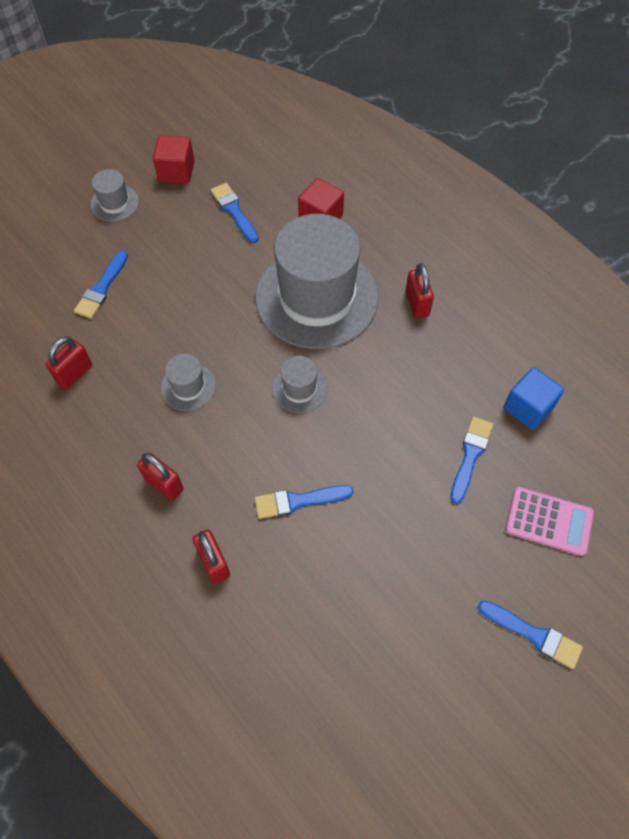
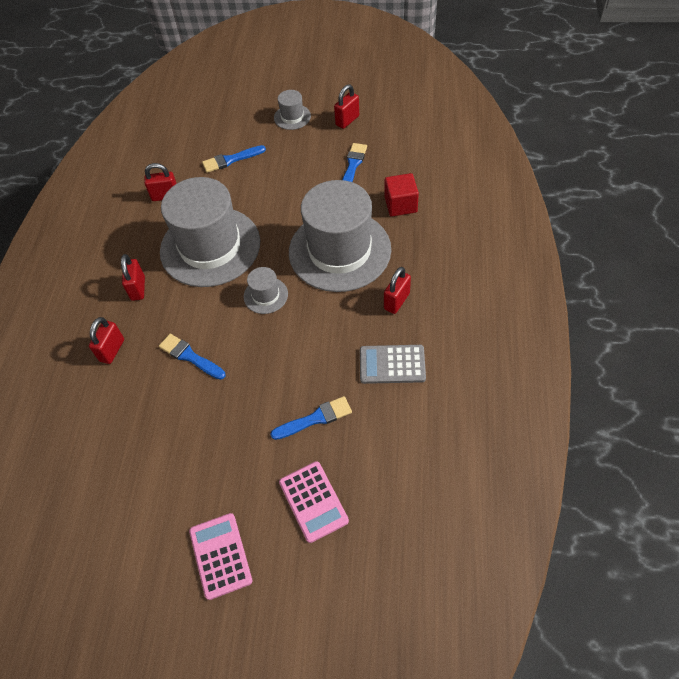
camera: 50 degrees right, 5 degrees down
red cube [153,135,195,184] -> red padlock [334,84,359,129]
grey hat [161,354,216,411] -> grey hat [160,177,260,287], size x2.38
blue brush [478,600,583,669] -> pink calculator [189,513,252,600]
blue cube [503,367,564,430] -> none
none -> grey calculator [360,345,426,384]

